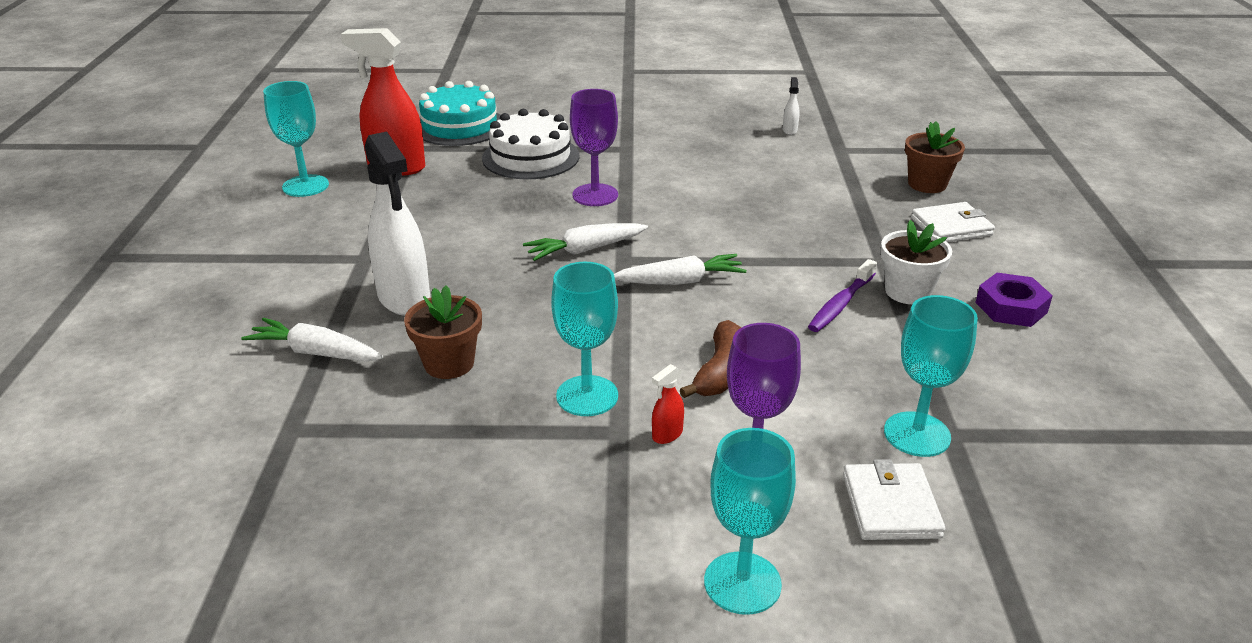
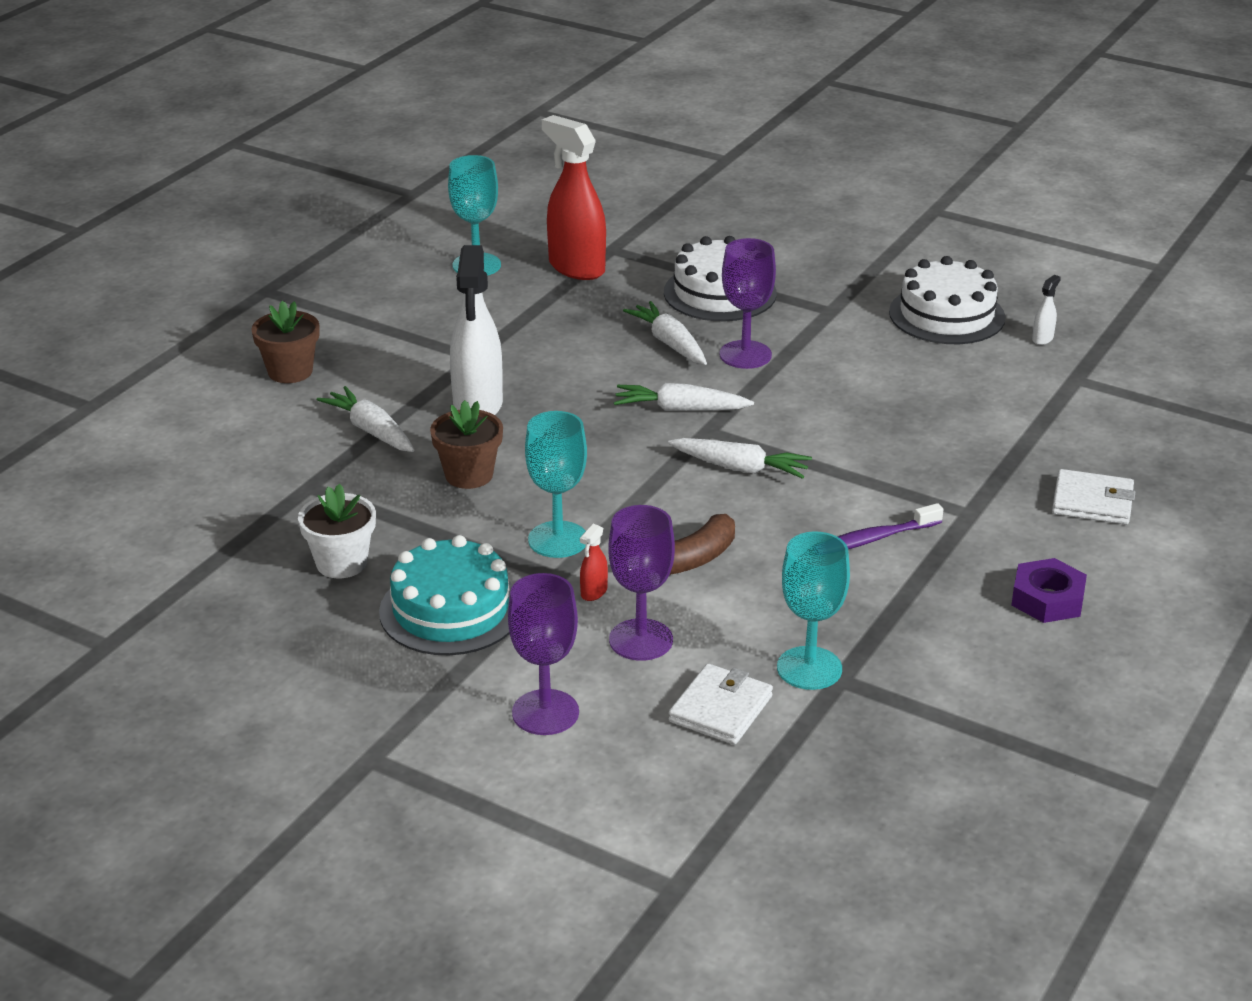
camera: 30 degrees right, 0 degrees up
turquoise cake [419,81,500,146] -> turquoise cake moved to [379,535,513,655]
red spray bottle [652,364,684,444] -> red spray bottle turned 45 degrees counterclockwise [580,524,608,601]
turquoise goblet [704,428,796,615] -> purple goblet [508,573,579,735]
white flower pot [881,220,952,304] -> white flower pot moved to [298,484,376,578]
brown flower pot [905,121,965,193] -> brown flower pot moved to [252,301,319,383]
none -> white carrot [623,301,707,365]
none -> white cake [889,256,1005,344]

